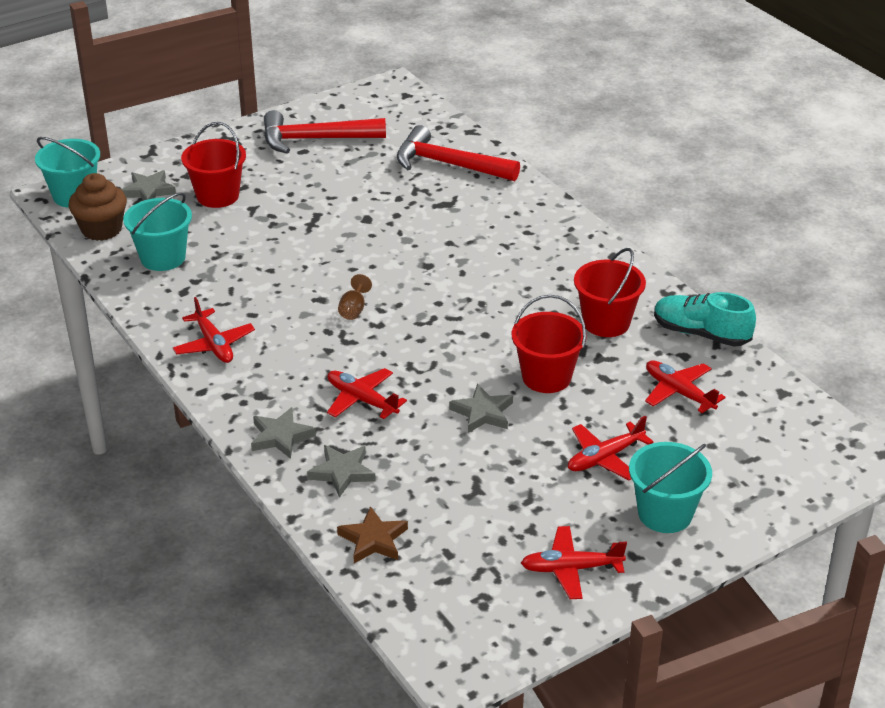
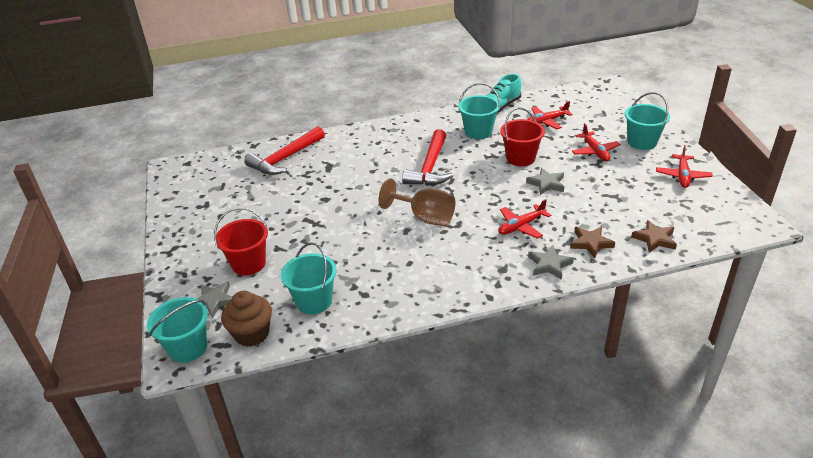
camera: 70 degrees left, 0 degrees up
red plane [173,297,255,363] -> none
red hammer [264,110,386,154] -> red hammer moved to [402,129,453,186]
grey star [307,445,376,498] -> brown star [570,226,615,258]
brown goblet [338,274,372,320] -> brown goblet [379,178,455,226], size x2.09
red bucket [574,248,646,337] -> turquoise bucket [458,83,500,139]

